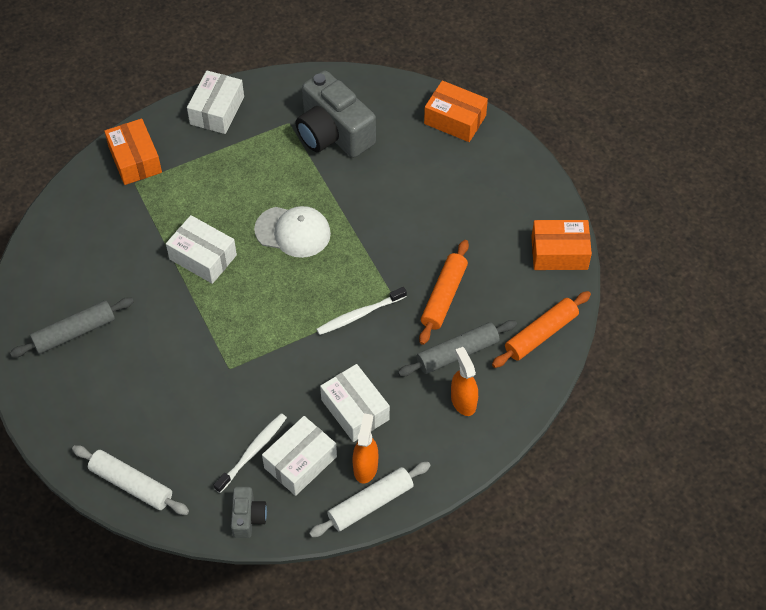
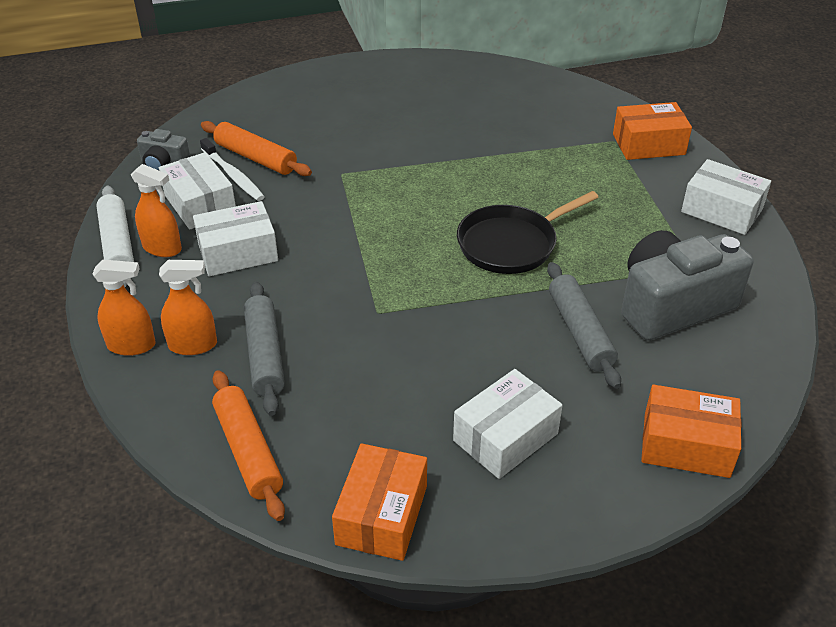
camera: 105 degrees right, 15 degrees down
grey rolling pin [10,297,134,357] -> grey rolling pin moved to [547,262,621,389]
white rolling pin [72,445,189,515] -> none
white box [166,215,237,284] -> white box moved to [453,369,563,479]
white cap [254,206,331,258] -> black pan [457,191,599,274]
white toothbrush [316,287,407,335] -> none
orange rolling pin [419,240,469,345] -> orange rolling pin moved to [201,121,312,176]
orange box [424,80,488,142] -> orange box turned 60 degrees clockwise [641,385,741,478]
none -> orange spray bottle [92,259,155,356]

